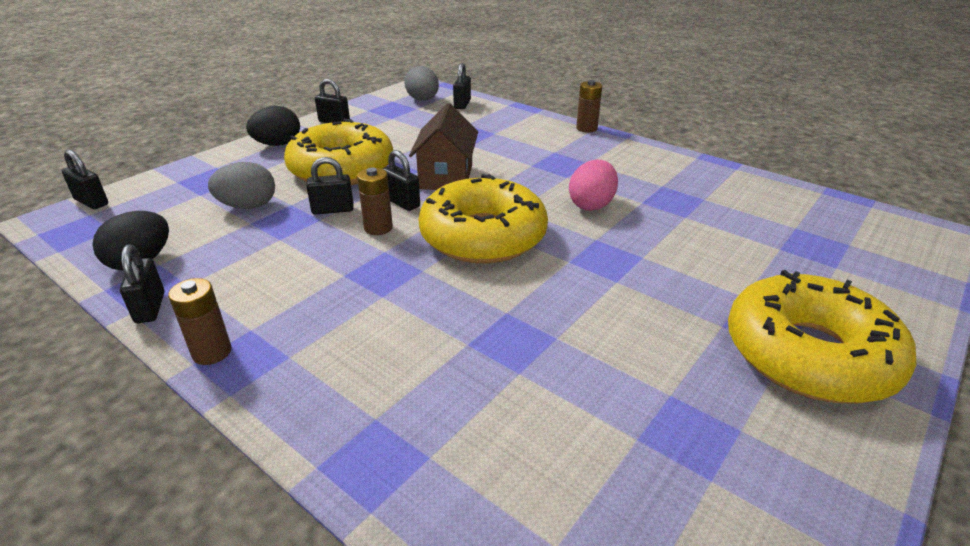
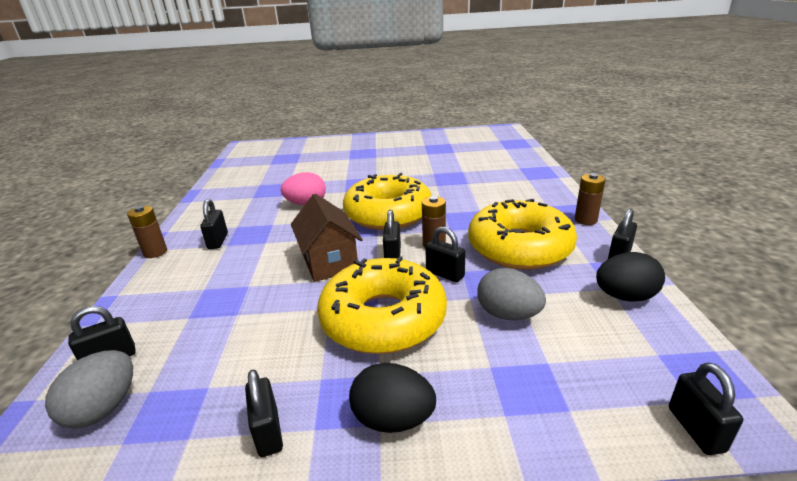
camera: 130 degrees left, 5 degrees down
brown house [409,103,478,190] -> brown house turned 75 degrees counterclockwise [291,194,363,282]
yellow donut [728,270,916,404] -> yellow donut moved to [468,199,577,270]
none -> black padlock [200,199,228,249]

